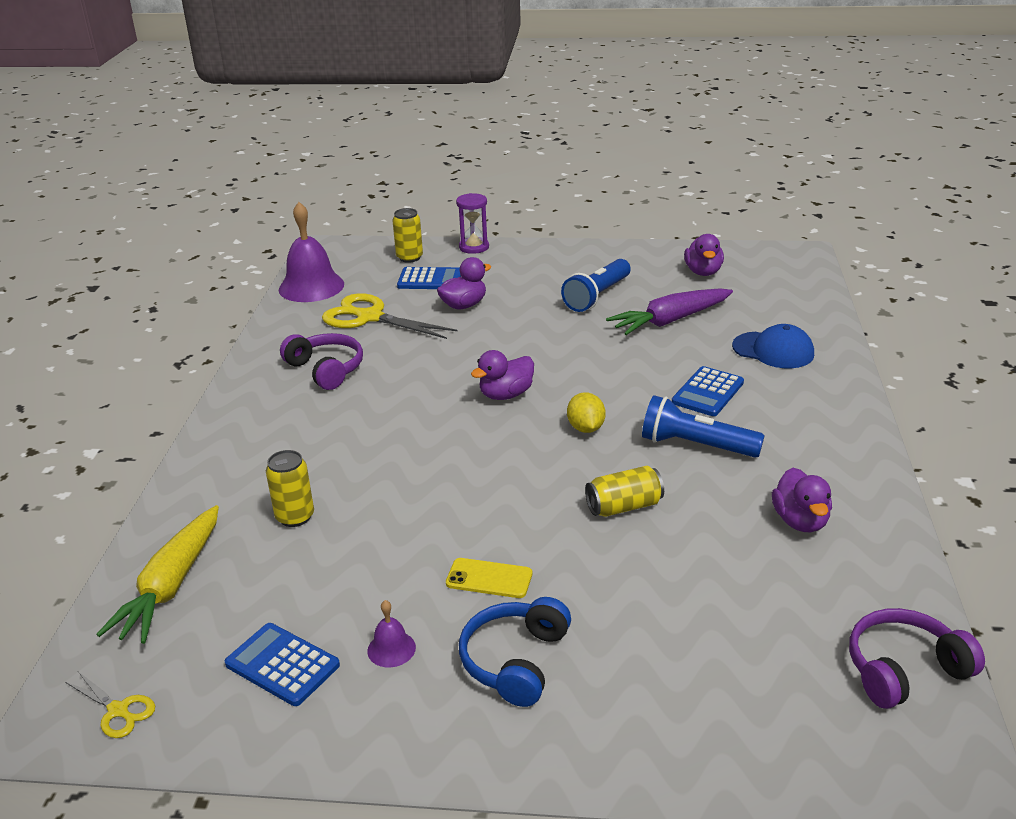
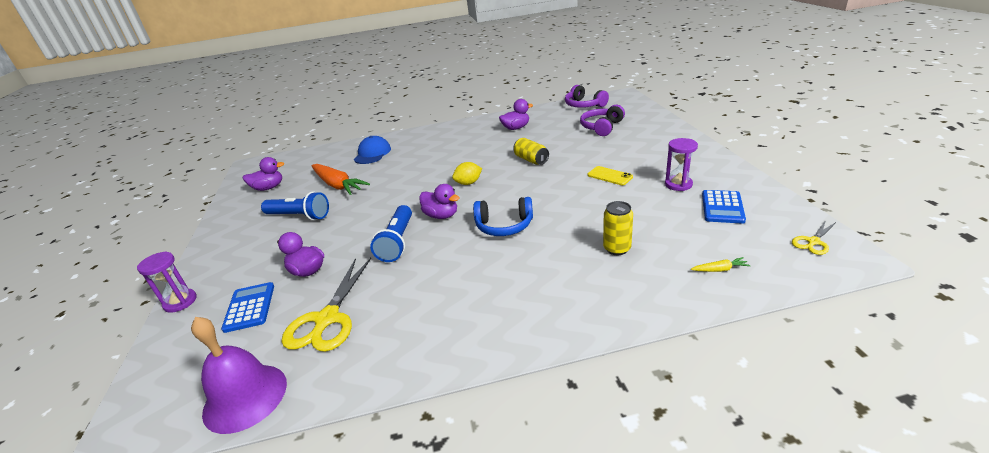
camera: 105 degrees left, 0 degrees up
yellow scissors [65,672,155,738] -> yellow scissors turned 150 degrees counterclockwise [792,220,836,255]
yellow carrot [96,505,219,644] -> yellow carrot [691,257,751,272], size x0.41
purple headphones [280,333,363,390] -> purple headphones moved to [580,105,625,136]
purple bell [367,600,416,667] -> purple hourglass [665,138,698,191]
yellow can [392,208,423,263] -> none
yellow phone [446,558,532,598] -> yellow phone turned 45 degrees counterclockwise [588,166,633,185]
blue headphones [459,597,571,707] -> blue headphones moved to [473,197,533,236]
purple carrot [606,288,733,335] -> orange carrot [311,164,370,195]
blue flashlight [642,395,765,458] -> blue flashlight moved to [370,205,412,262]
blue calculator [672,366,744,416] -> none

